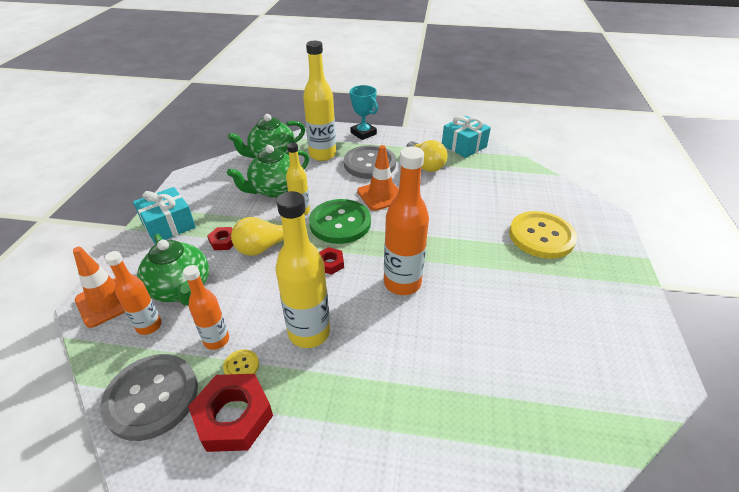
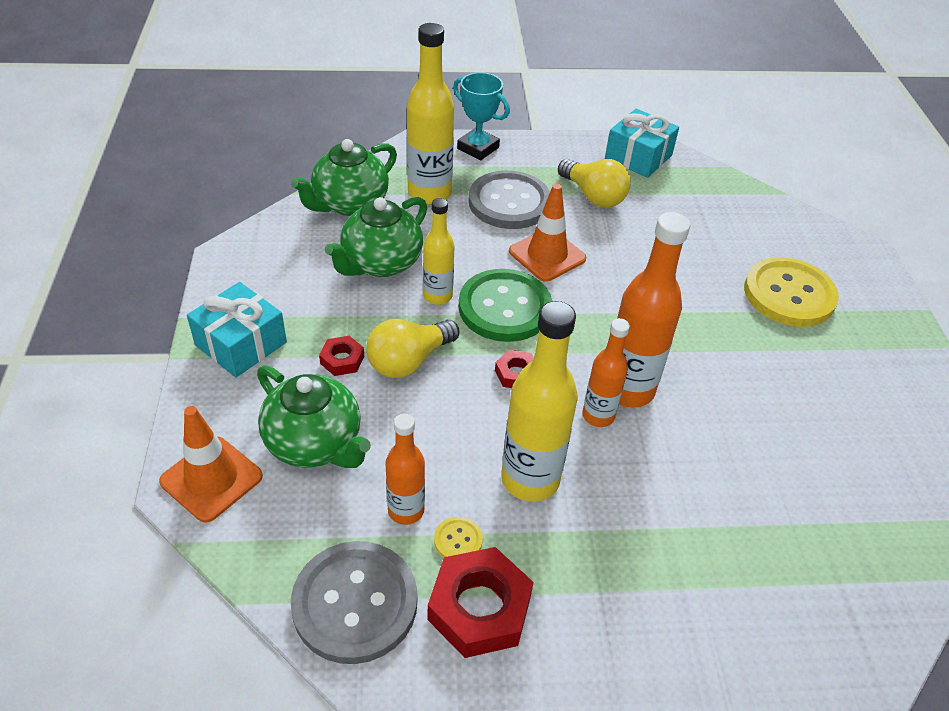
camera: 15 degrees left, 5 degrees up
orange bottle [105,251,162,335] -> orange bottle moved to [582,318,630,427]

